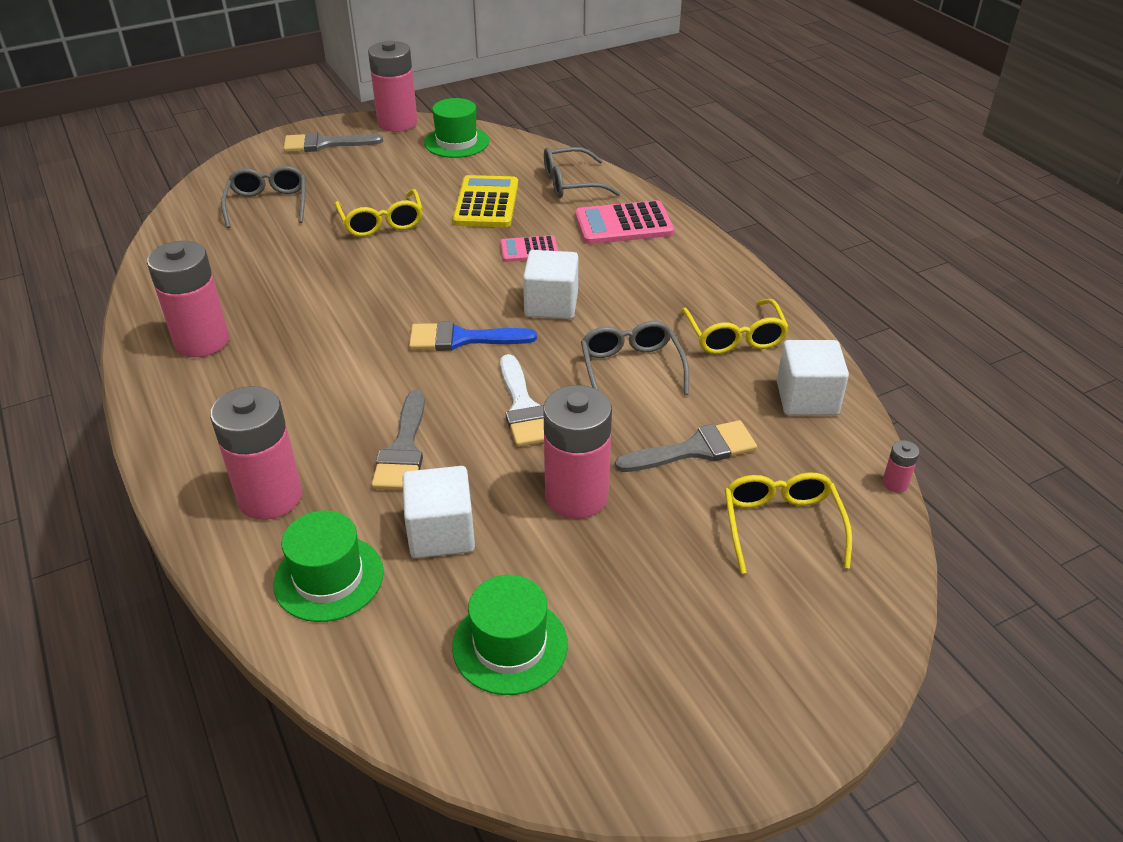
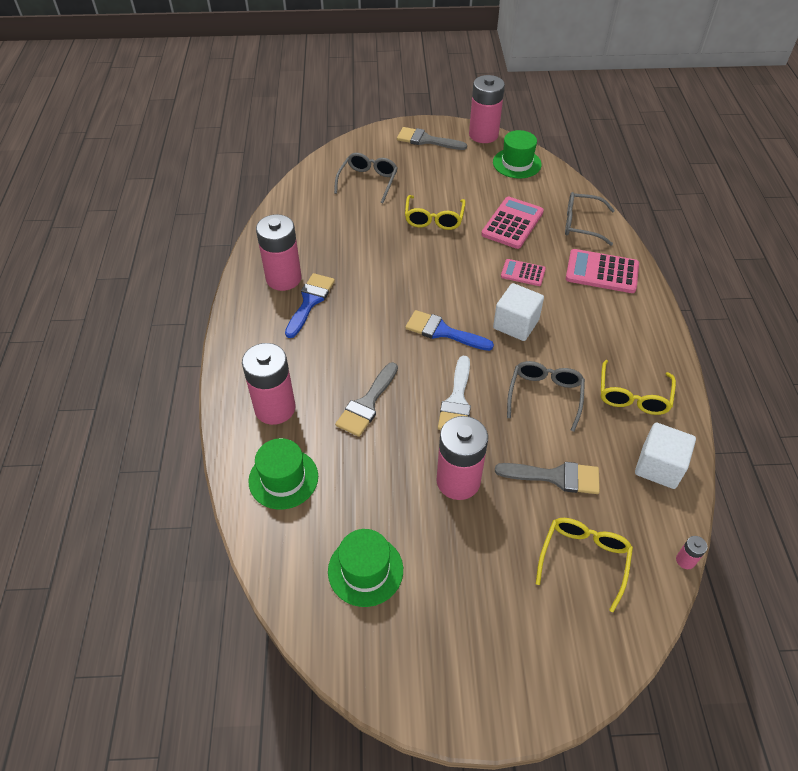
camera: 25 degrees right, 10 degrees up
white cube [402,466,475,558] -> none
yellow calculator [453,175,518,227] -> pink calculator [481,197,544,249]
none -> blue brush [285,273,335,338]

